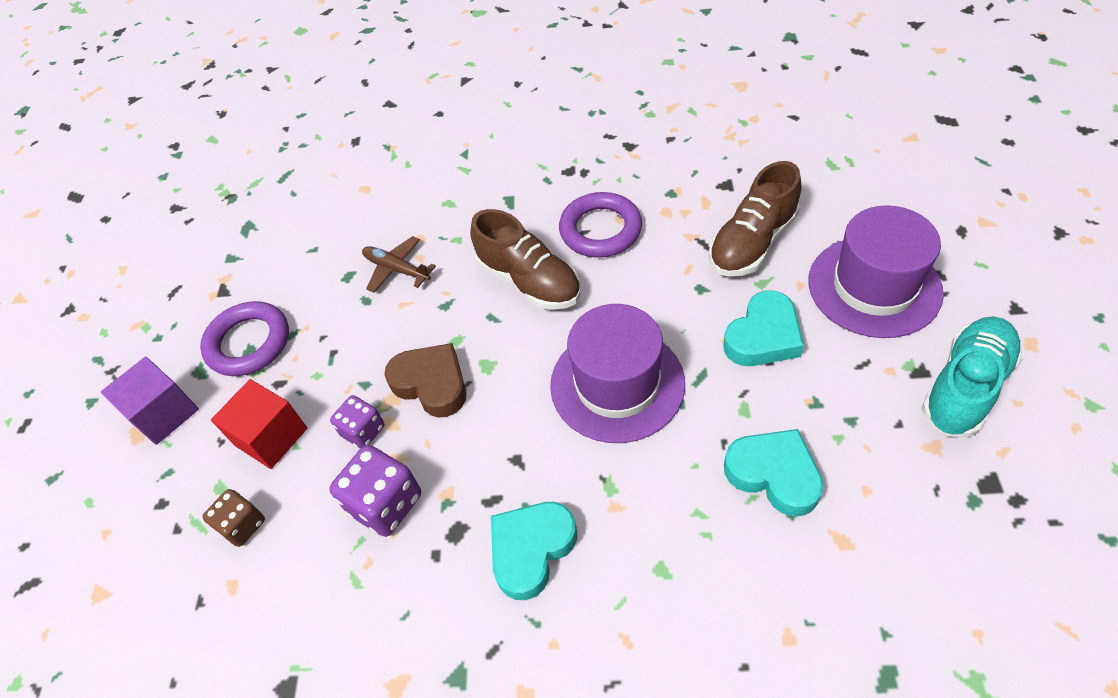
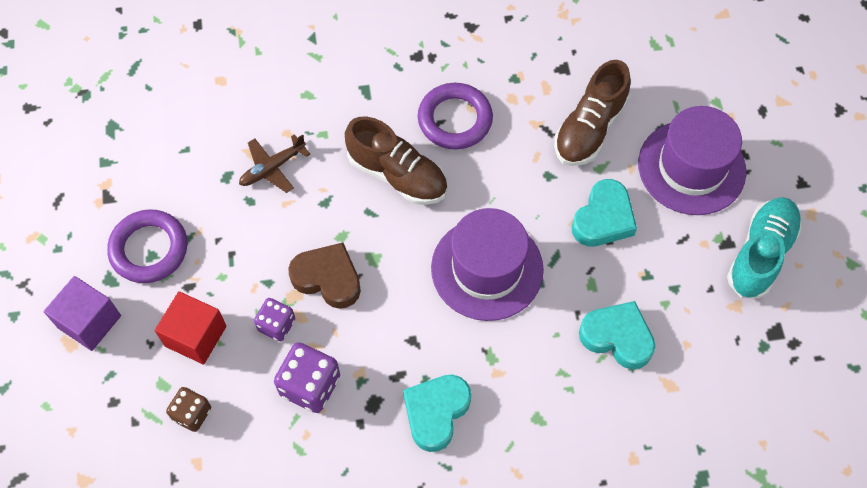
camera: 15 degrees left, 10 degrees up
brown plane [362,236,436,293] -> brown plane turned 60 degrees counterclockwise [239,134,310,193]

